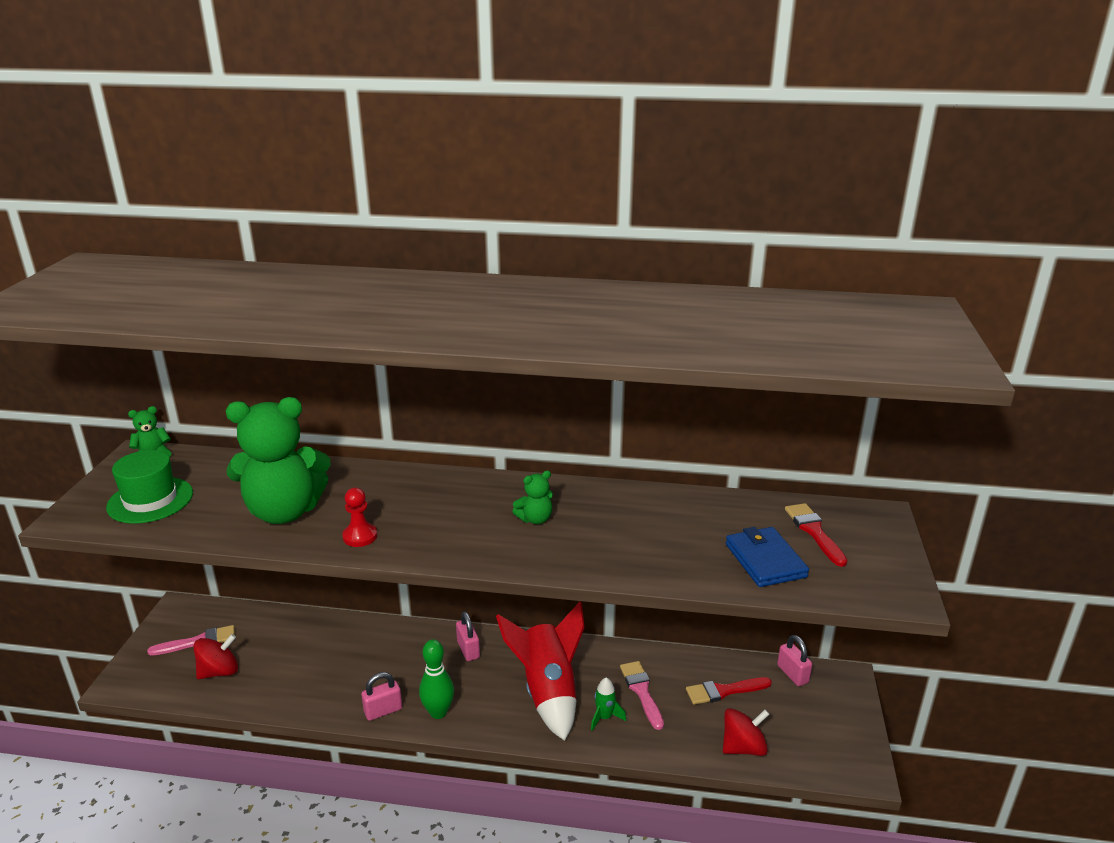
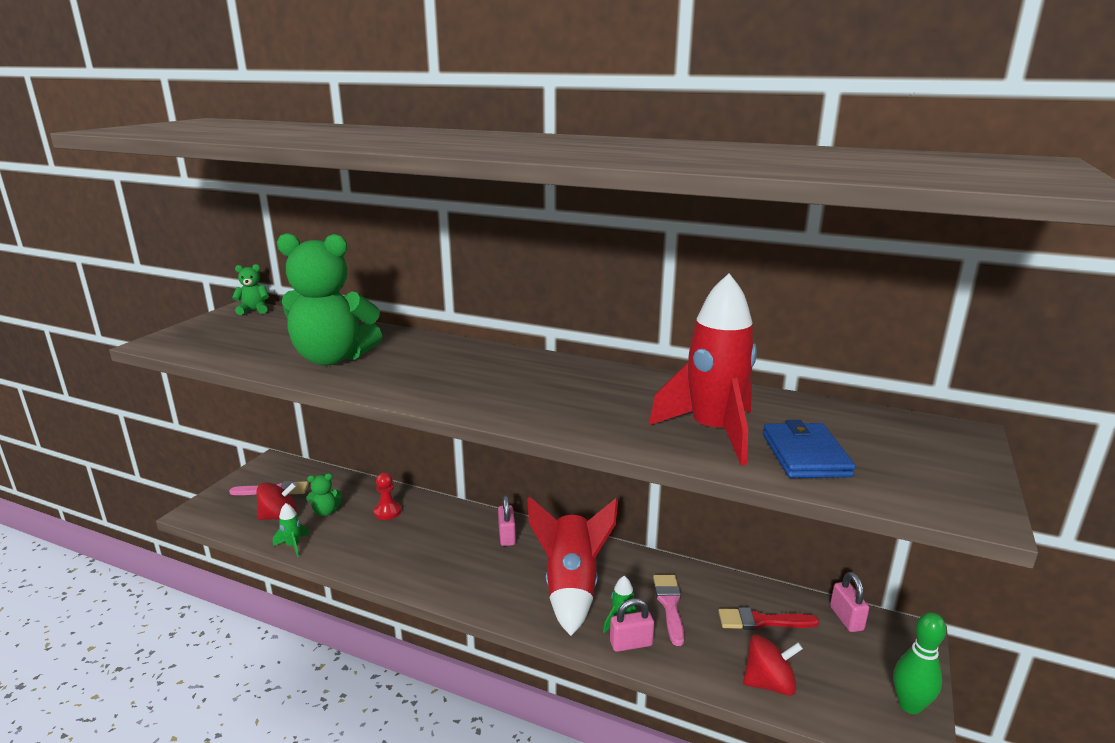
camera: 15 degrees right, 5 degrees down
green hat [106,450,193,524] -> none
red pawn [342,488,377,547] -> red pawn moved to [374,473,401,520]
pink padlock [361,672,402,721] -> pink padlock moved to [610,598,654,652]
green bowling pin [419,639,454,719] -> green bowling pin moved to [893,612,946,714]
green teddy bear [512,470,553,524] -> green teddy bear moved to [306,473,342,516]
red brush [785,503,848,567] -> none
none -> green rocket [273,503,309,557]
none -> red rocket [649,273,757,466]

